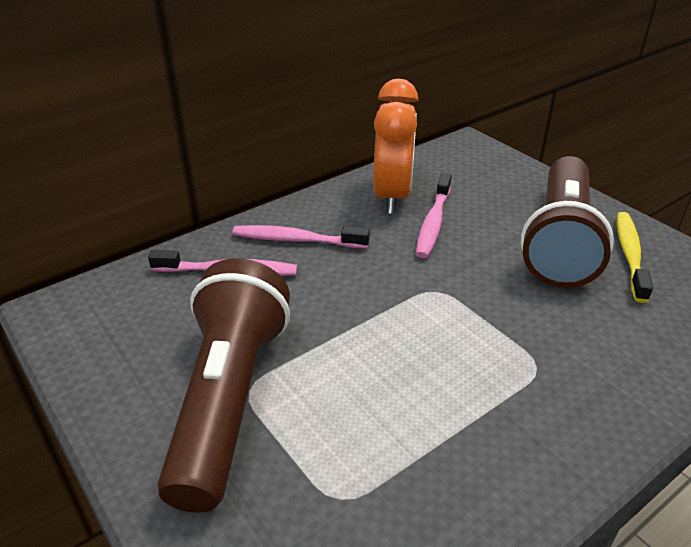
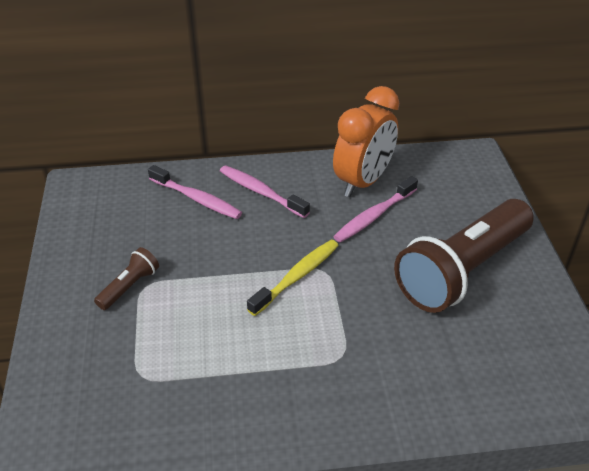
camera: 30 degrees right, 5 degrees up
brown flashlight [157,258,290,513] -> brown flashlight [94,247,159,310], size x0.42
yellow toothbrush [617,212,653,303] -> yellow toothbrush moved to [247,240,339,316]

